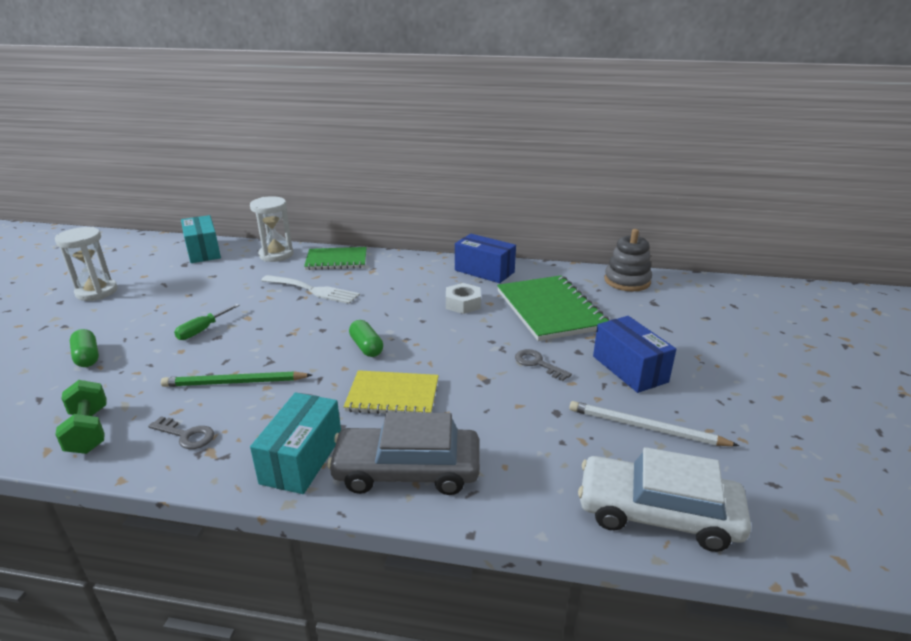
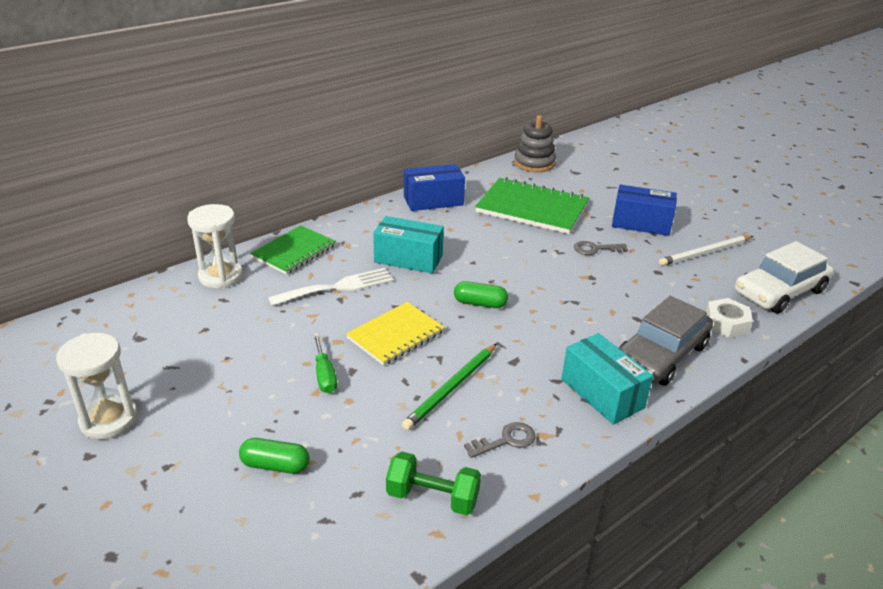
camera: 50 degrees left, 5 degrees up
turquoise box [181,215,221,263] -> turquoise box moved to [373,216,444,273]
yellow notebook [344,370,439,414] -> yellow notebook moved to [346,302,445,366]
white nut [446,283,481,314] -> white nut moved to [706,298,753,338]

